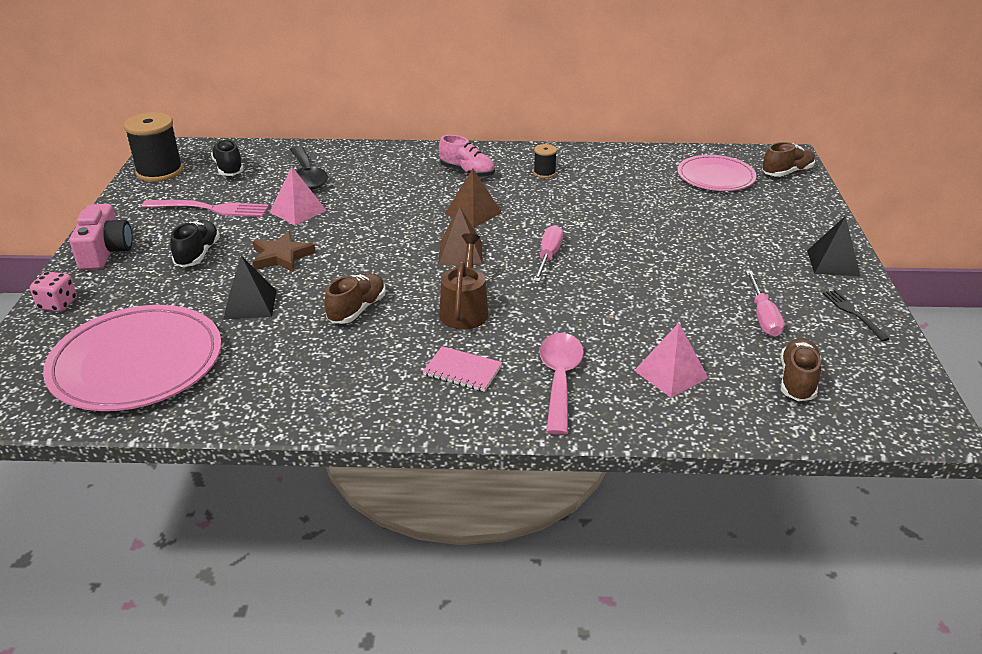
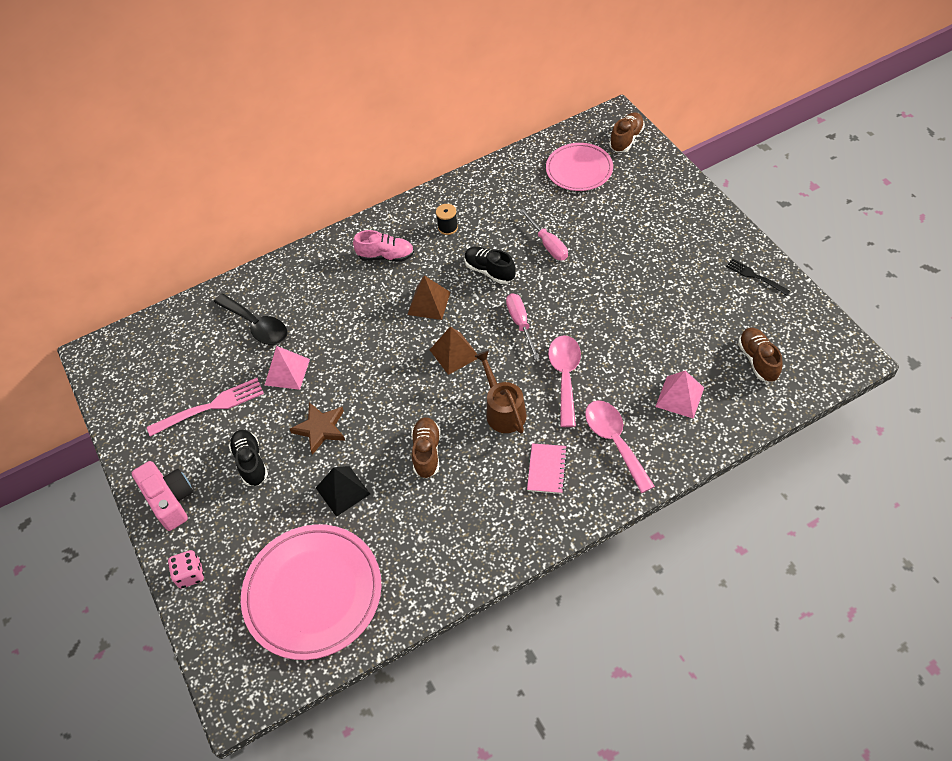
camera: 25 degrees left, 20 degrees up
black spool [124,112,183,182] -> none
black shoe [211,139,243,176] -> black shoe moved to [465,246,516,284]
pink notebook [423,346,502,392] -> pink notebook turned 75 degrees counterclockwise [527,443,567,494]
pink screwdriver [746,271,784,337] -> pink screwdriver moved to [520,209,568,260]
black pyramid [807,216,860,276] -> none
none -> pink spoon [548,335,581,427]

